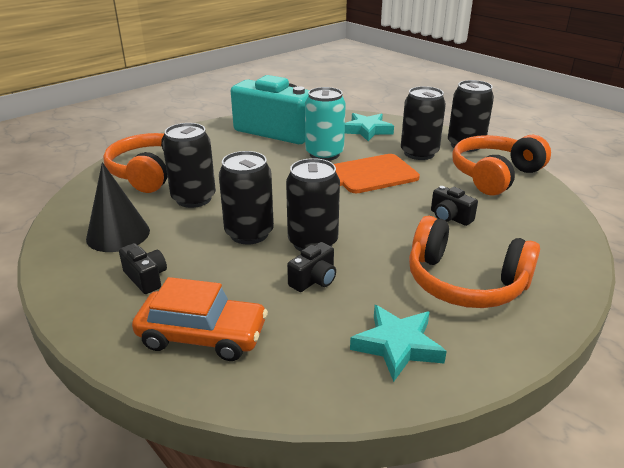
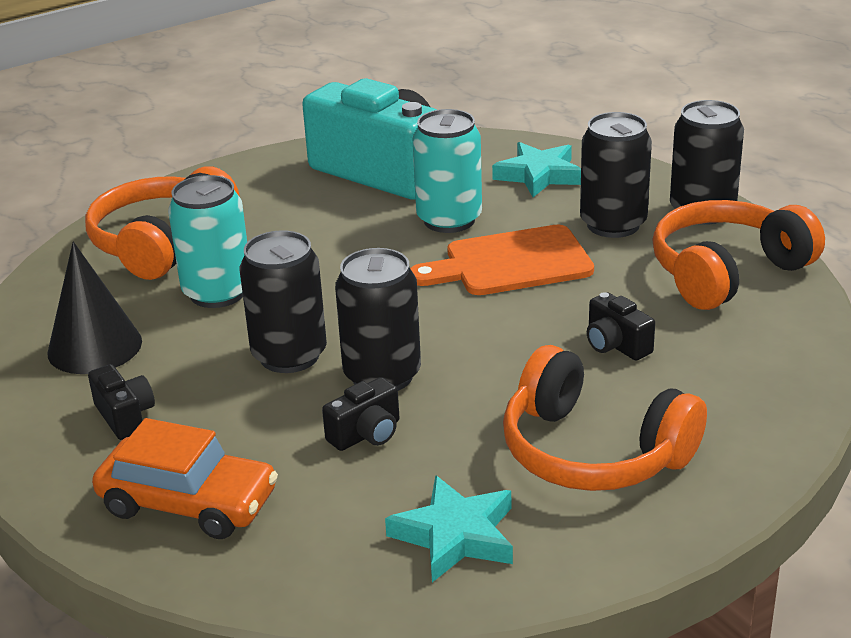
camera: 10 degrees right, 0 degrees up
black can [163,123,216,208] -> turquoise can [168,175,247,308]

